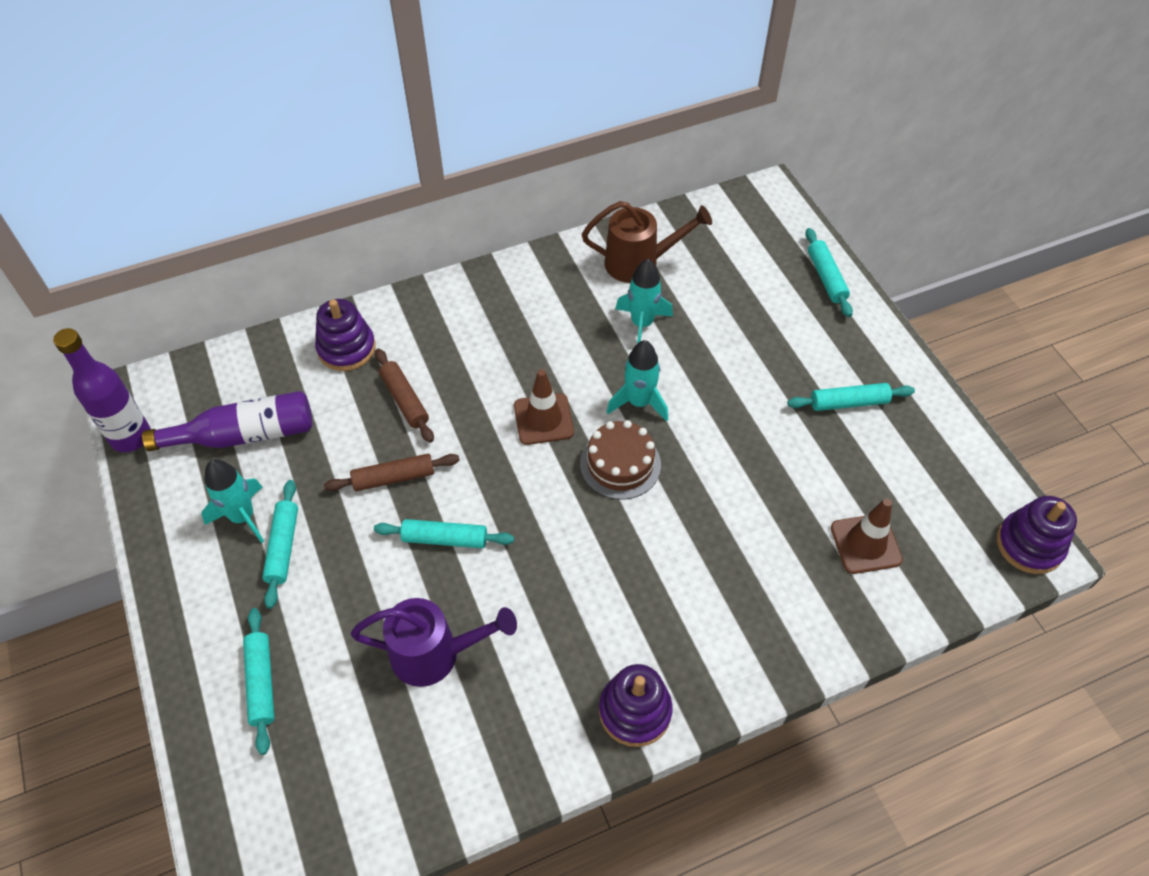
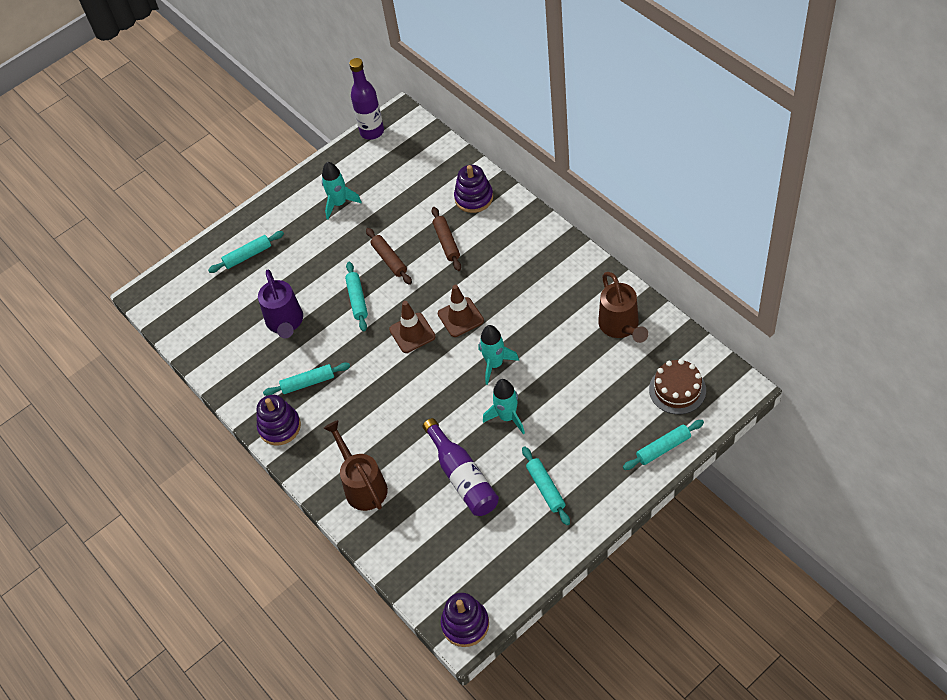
camera: 80 degrees right, 0 degrees up
purple bottle [142,391,312,451] -> purple bottle moved to [423,418,499,516]
turquoise rolling pin [262,480,298,609] -> turquoise rolling pin moved to [263,363,350,396]
brown rolling pin [375,348,434,443] -> brown rolling pin turned 60 degrees counterclockwise [432,207,461,271]
brown cake [580,420,661,500] -> brown cake moved to [649,359,706,414]
turquoise rocket [615,259,673,343] -> turquoise rocket moved to [483,379,525,434]
brown traffic cone [831,498,903,574] -> brown traffic cone moved to [389,301,436,353]
none -> brown watering can [323,420,388,511]

